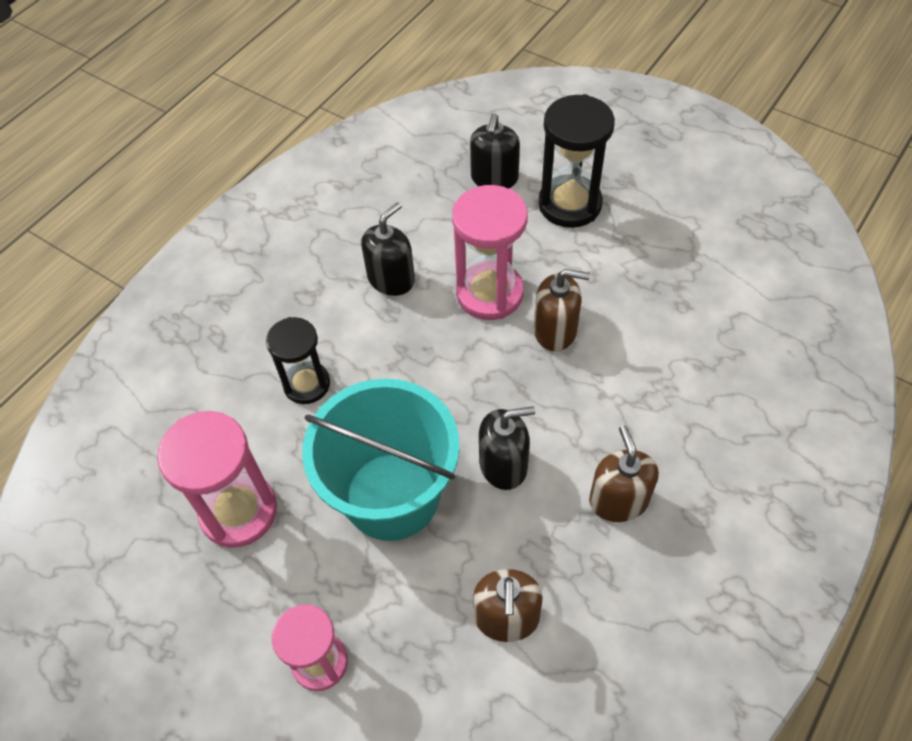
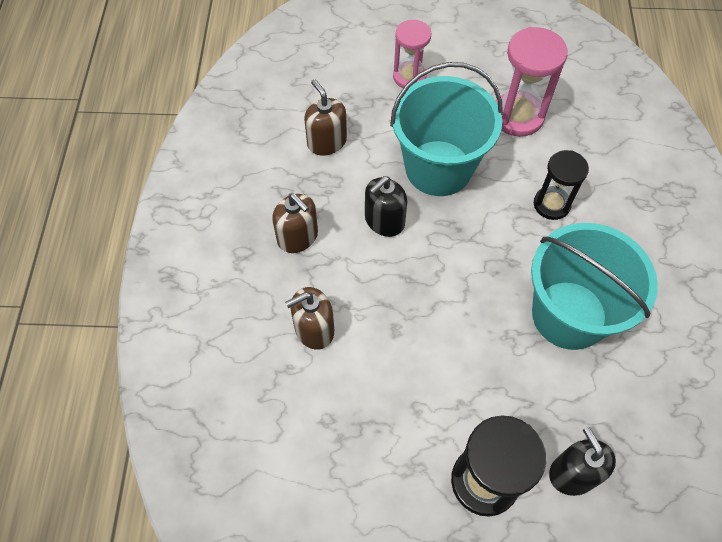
camera: 145 degrees right, 5 degrees up
black soap dispenser [361,202,415,296] -> turquoise bucket [531,223,658,350]
pink hourglass [452,185,528,320] -> none
brown soap dispenser [534,269,590,351] -> brown soap dispenser moved to [285,287,334,350]

